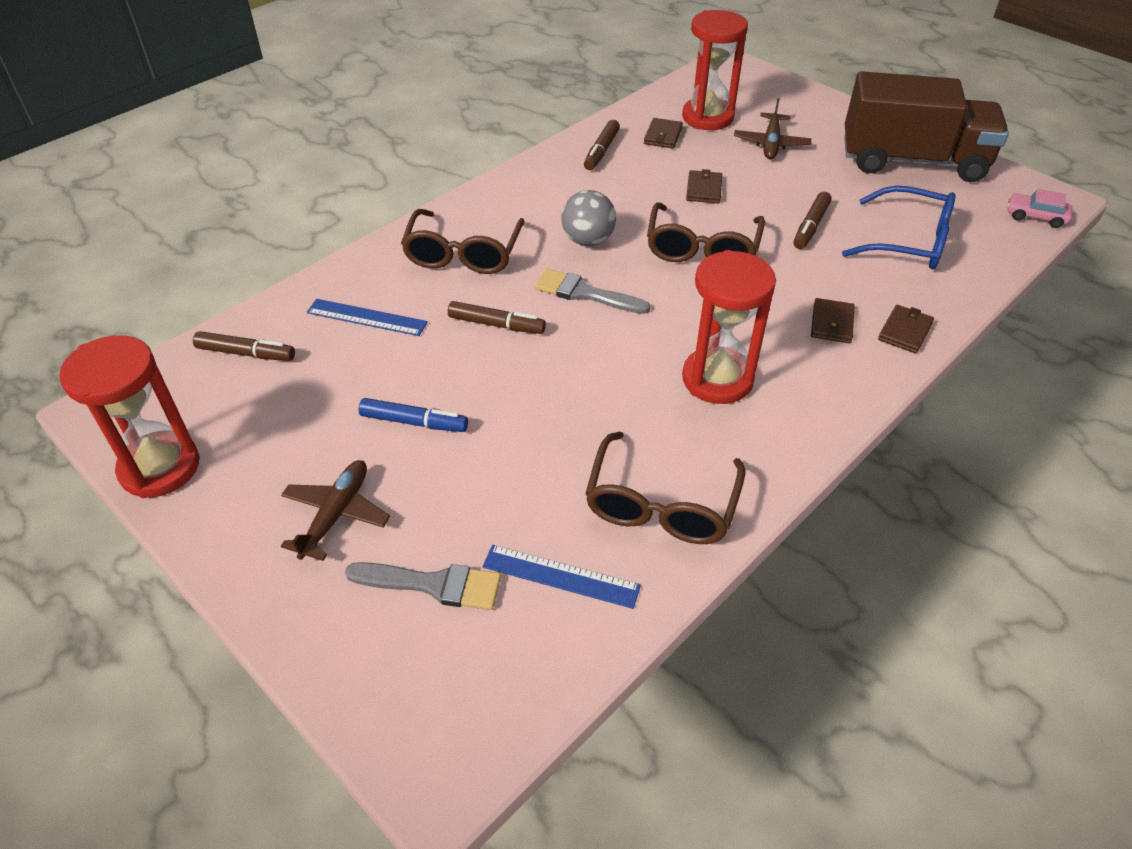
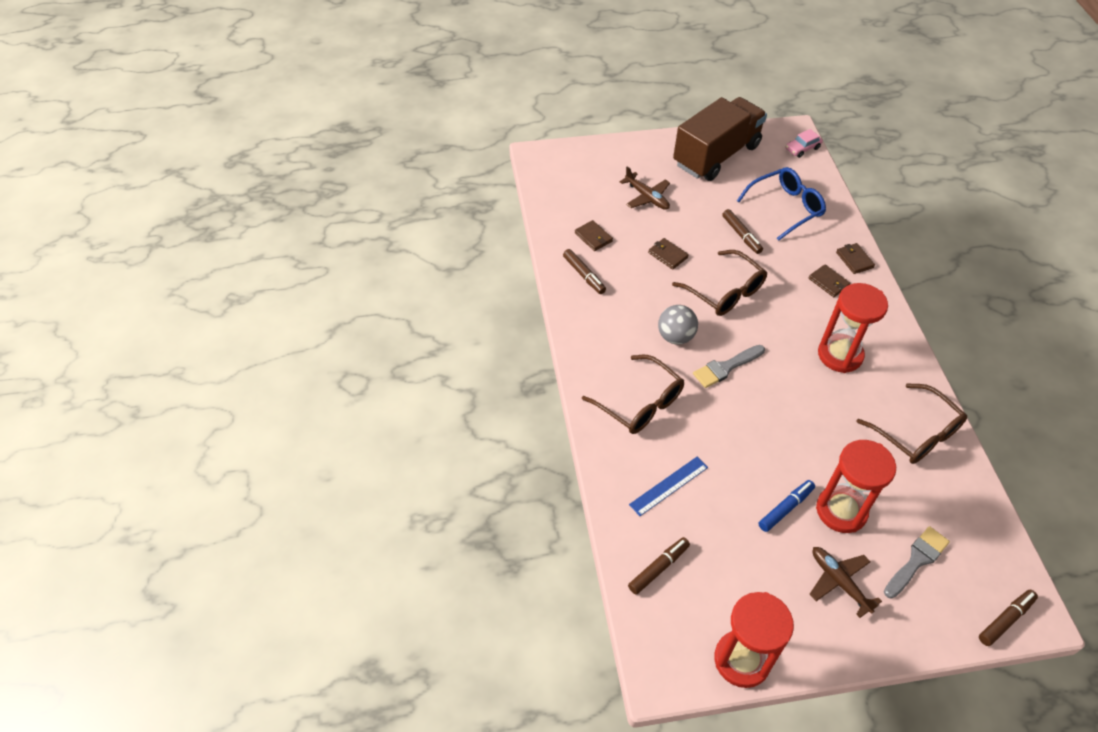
camera: 55 degrees left, 5 degrees up
brown marker [448,301,546,334] -> brown marker moved to [979,590,1038,646]
blue ruler [483,545,641,609] -> none
red hourglass [682,10,748,130] -> red hourglass moved to [816,440,896,533]

